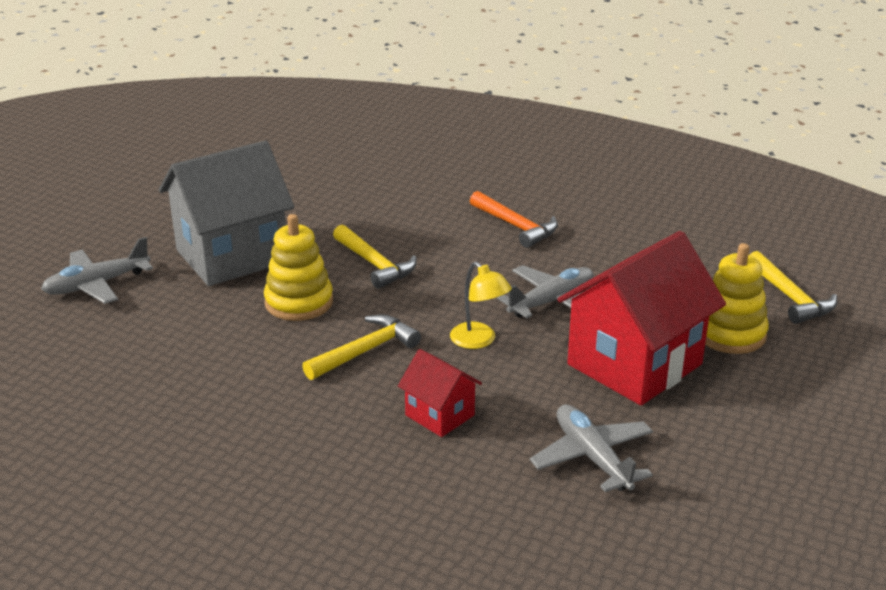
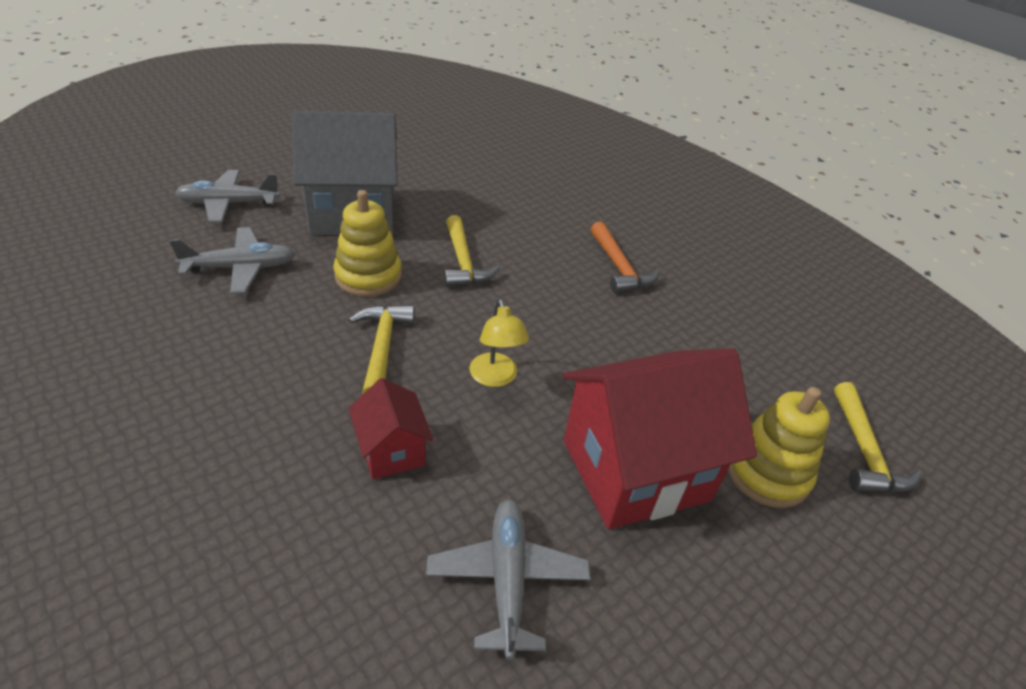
camera: 20 degrees right, 10 degrees up
yellow hammer [302,315,421,380] -> yellow hammer turned 75 degrees counterclockwise [349,305,415,395]
grey plane [497,265,593,318] -> grey plane moved to [169,227,295,294]

